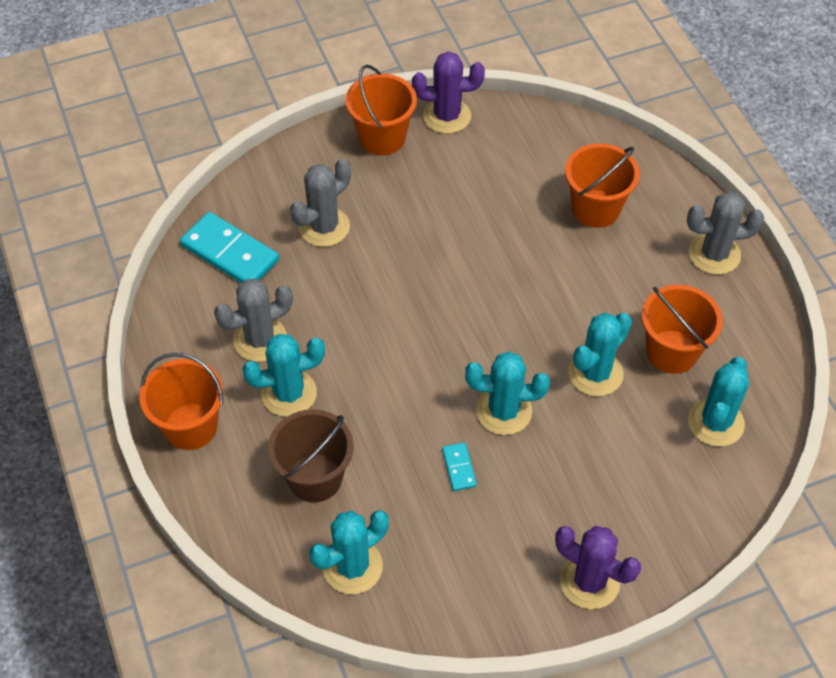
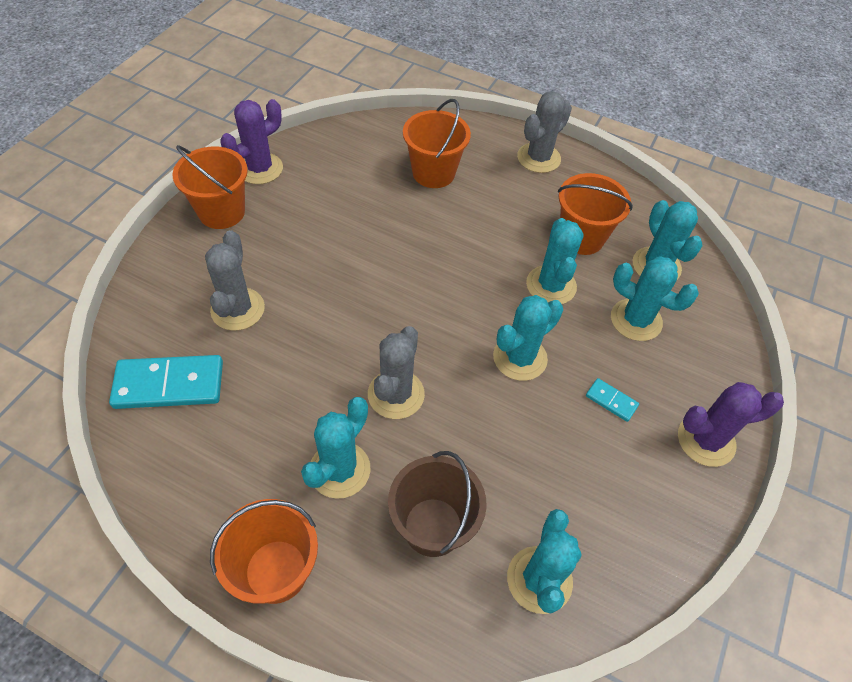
camera: 45 degrees left, 0 degrees up
grey cactus [214,279,293,362] -> grey cactus moved to [368,326,425,419]
turquoise domino [442,443,477,491] -> turquoise domino moved to [586,378,639,422]
none -> turquoise cactus [611,256,699,341]

